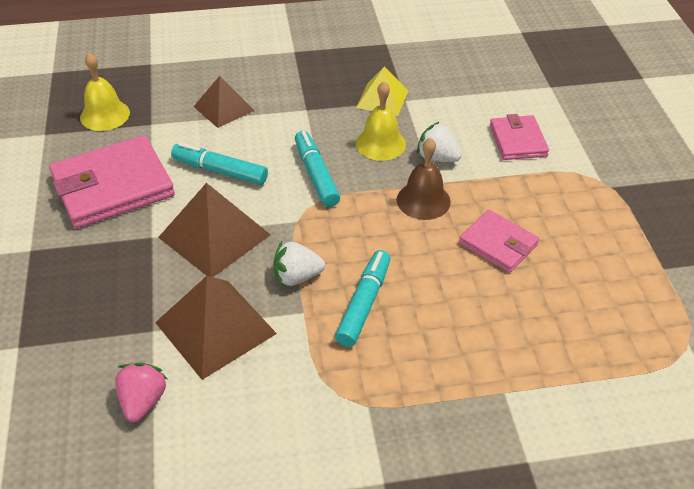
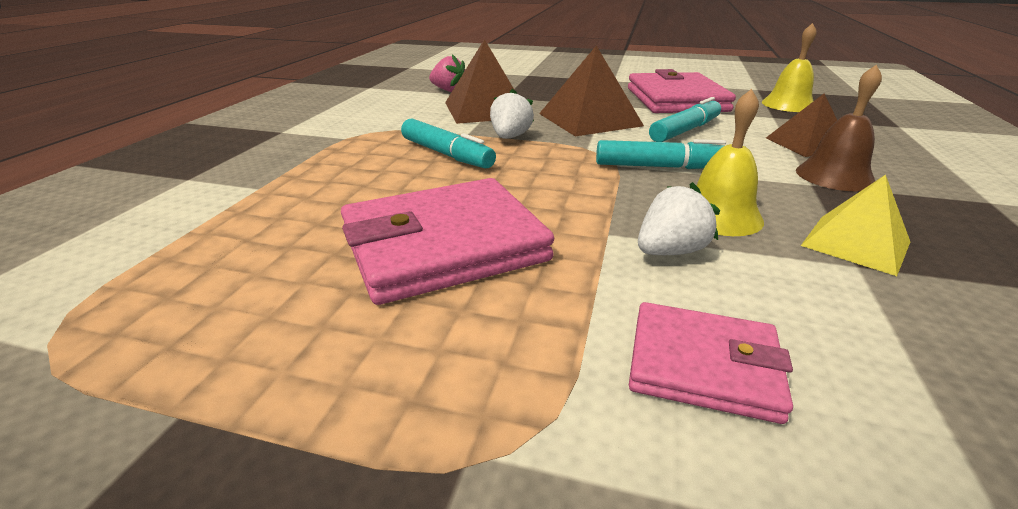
camera: 115 degrees right, 15 degrees down
brown bell [397,138,451,220] -> brown bell moved to [796,65,882,191]
pink wallet [459,210,539,273] -> pink wallet [341,178,554,305], size x1.74

